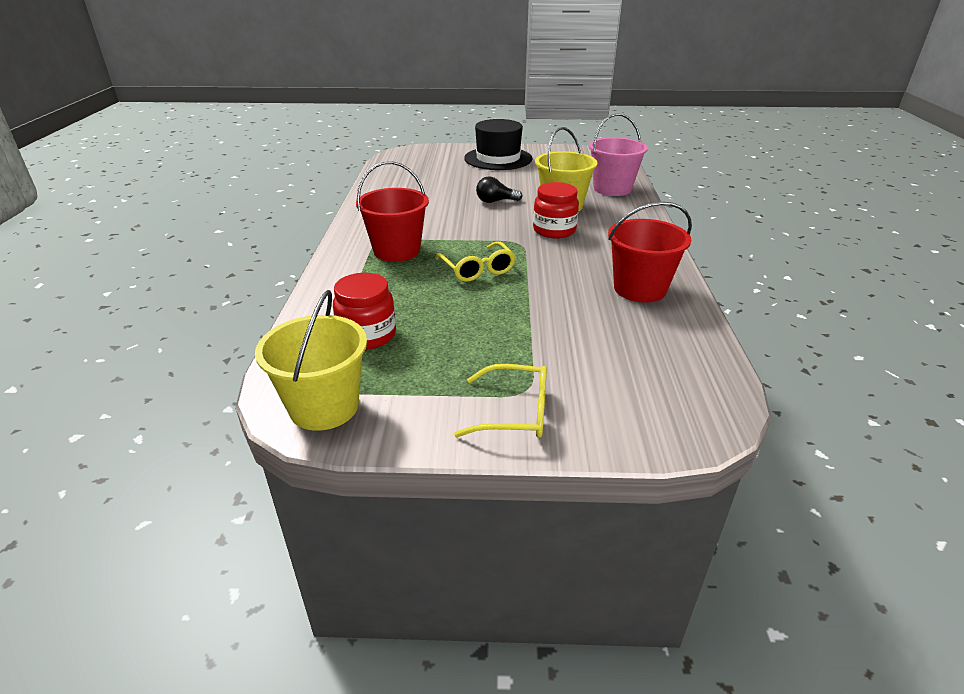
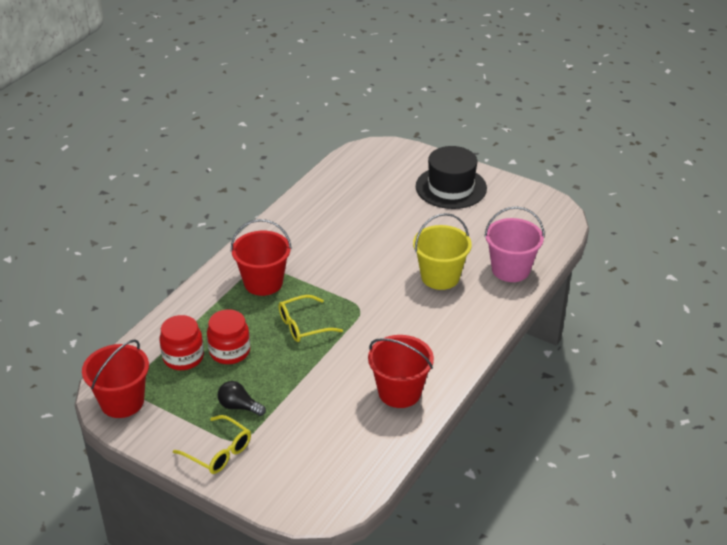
camera: 30 degrees right, 5 degrees up
yellow bucket [255,290,367,431] -> red bucket [82,339,149,418]
yellow glasses [435,241,516,282] -> yellow glasses turned 60 degrees clockwise [278,295,343,342]
black light bulb [476,176,523,203] -> black light bulb moved to [217,381,266,416]
red jar [533,182,579,239] -> red jar moved to [207,309,250,364]

